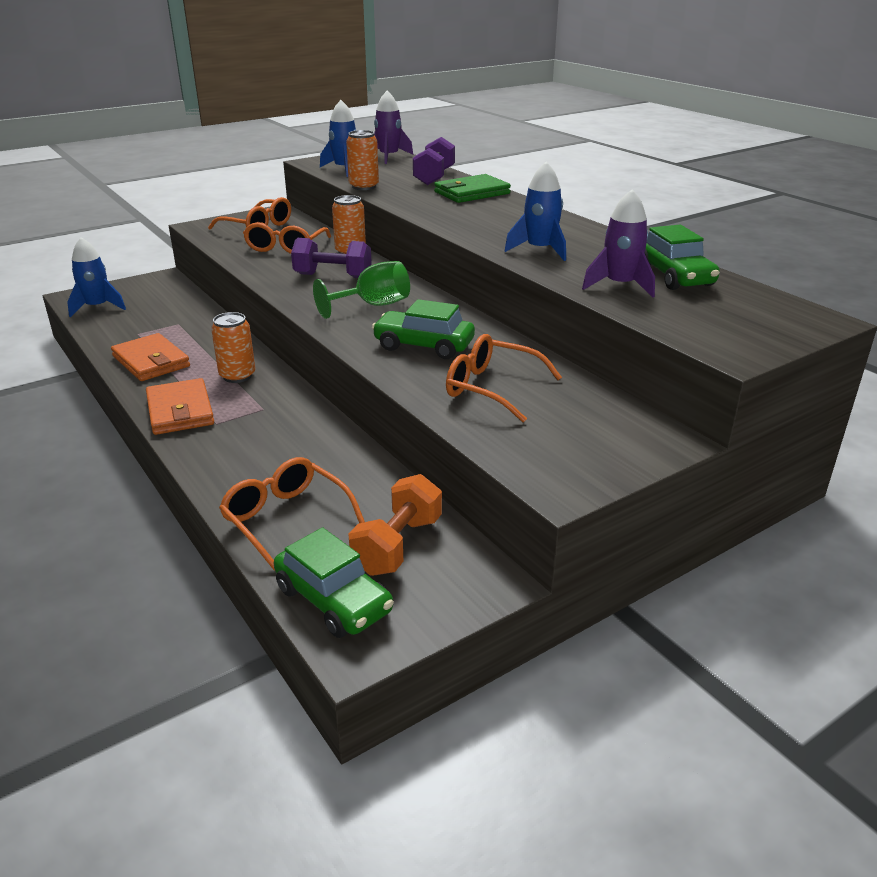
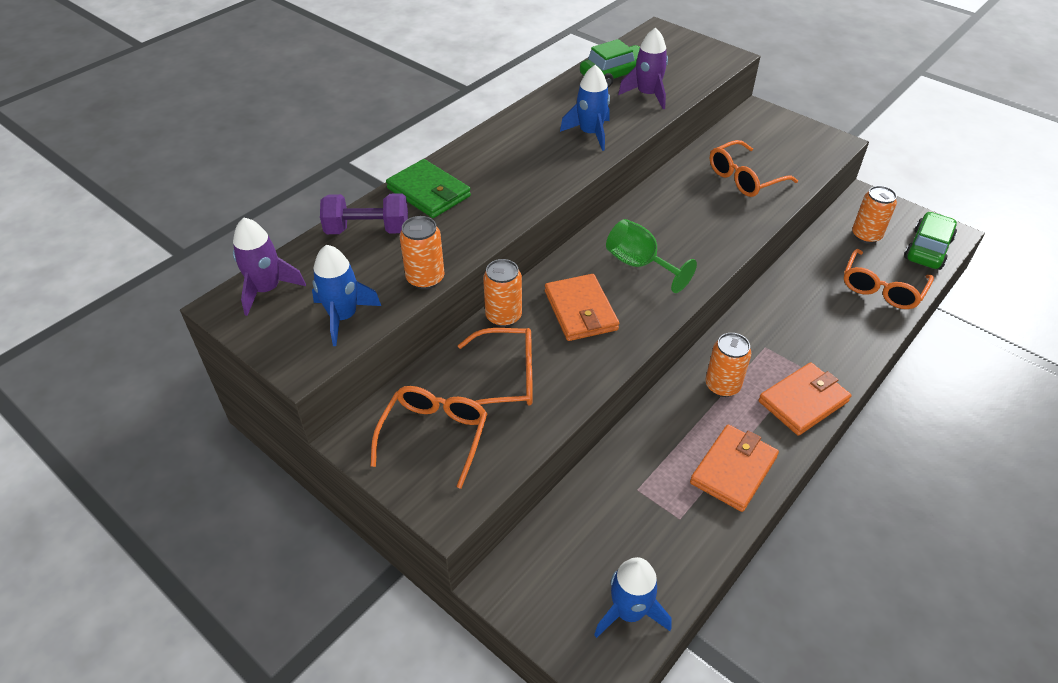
camera: 105 degrees left, 15 degrees up
purple dumbbell [291,238,372,278] -> orange wallet [545,274,619,341]
orange dumbbell [349,474,442,576] -> orange can [852,186,897,244]
green car [372,299,475,359] -> none
orange glasses [446,334,562,422] -> orange glasses turned 45 degrees clockwise [710,140,798,197]

